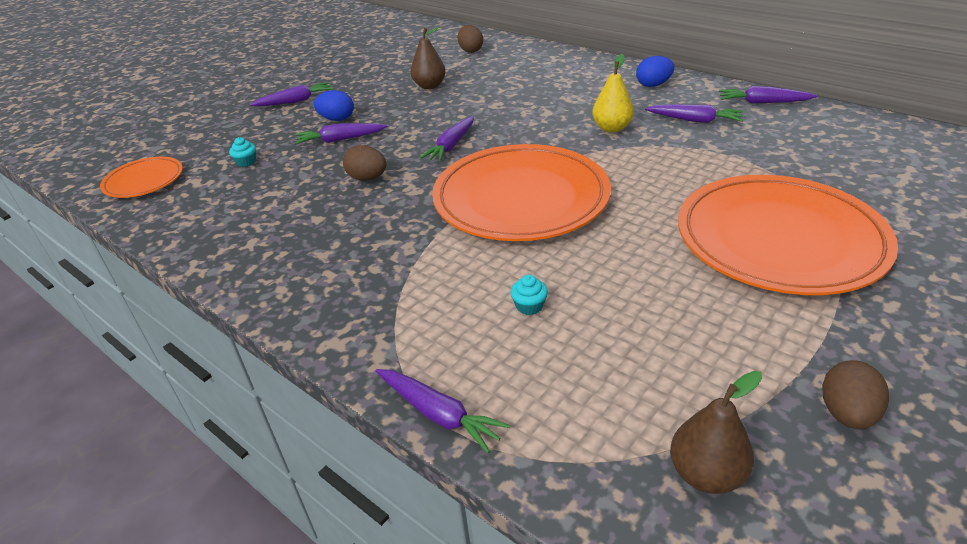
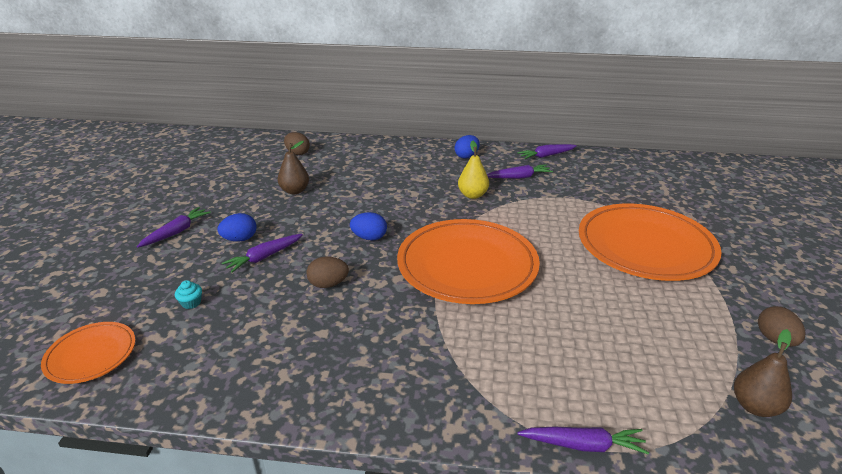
camera: 35 degrees left, 5 degrees down
purple carrot [420,116,474,162] -> blue egg [350,212,387,241]
turquoise cupcake [510,275,548,315] -> none

